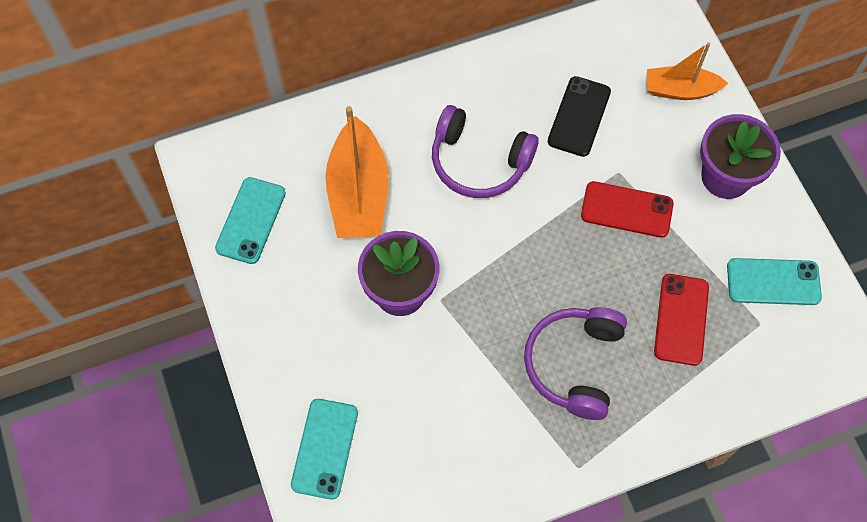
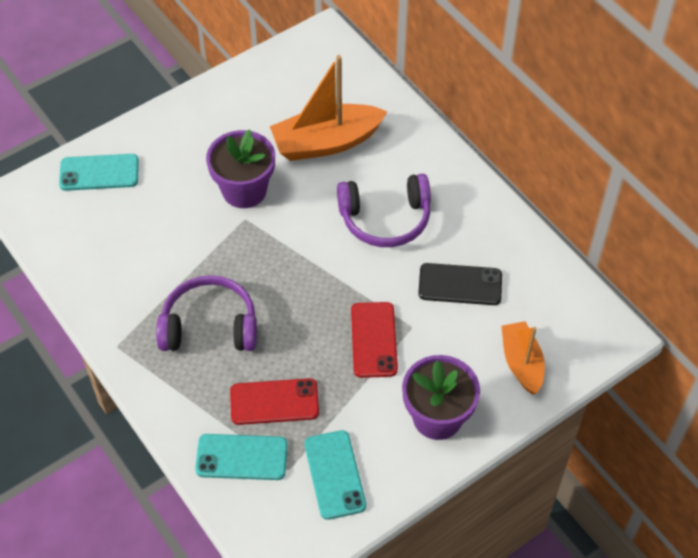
camera: 75 degrees right, 10 degrees down
turquoise phone [215,177,286,264] -> turquoise phone moved to [195,434,288,480]
purple headphones [432,105,539,198] -> purple headphones turned 105 degrees counterclockwise [337,174,431,247]

